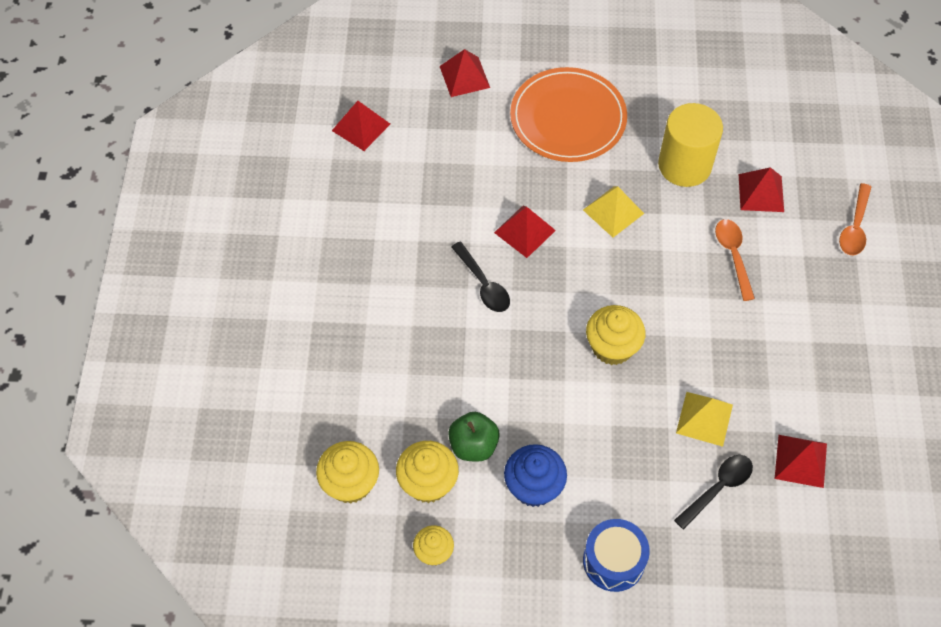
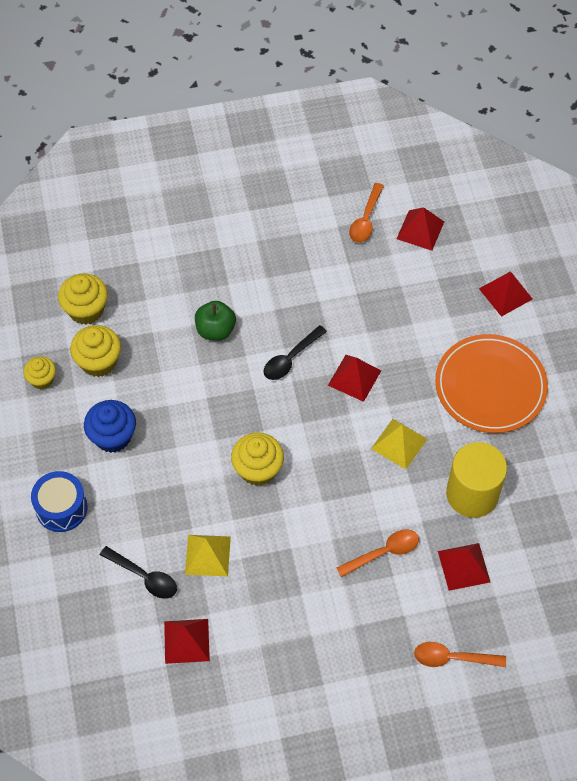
camera: 75 degrees right, 0 degrees up
green apple [448,412,500,462] -> green apple moved to [195,301,236,341]
none -> orange spoon [349,183,384,243]

